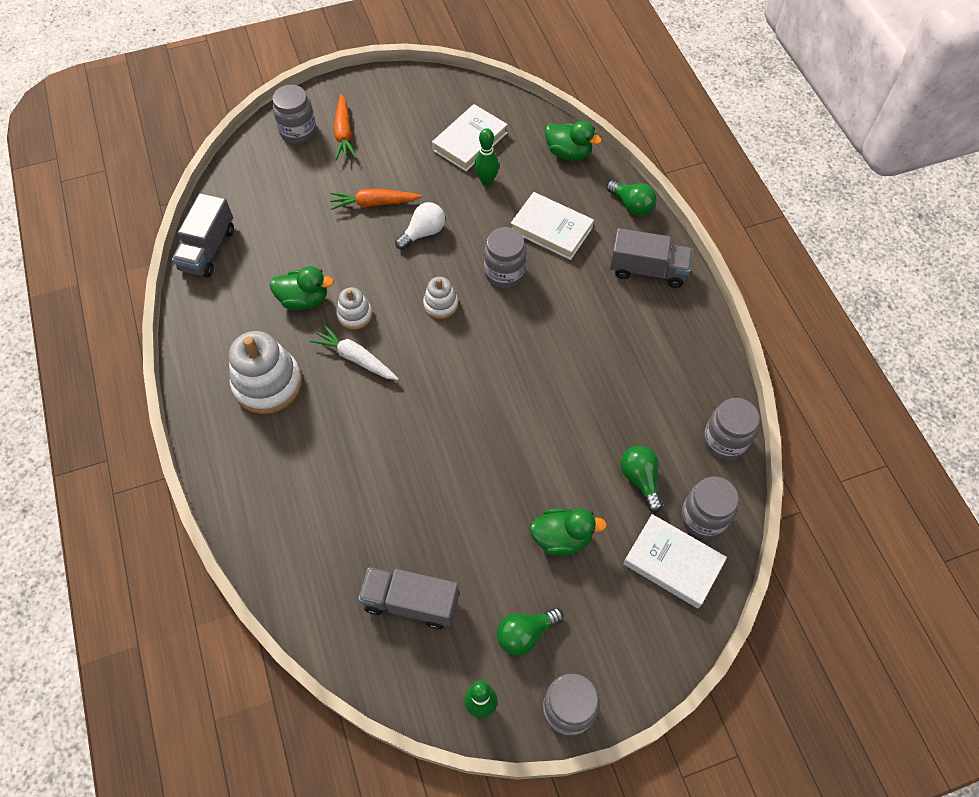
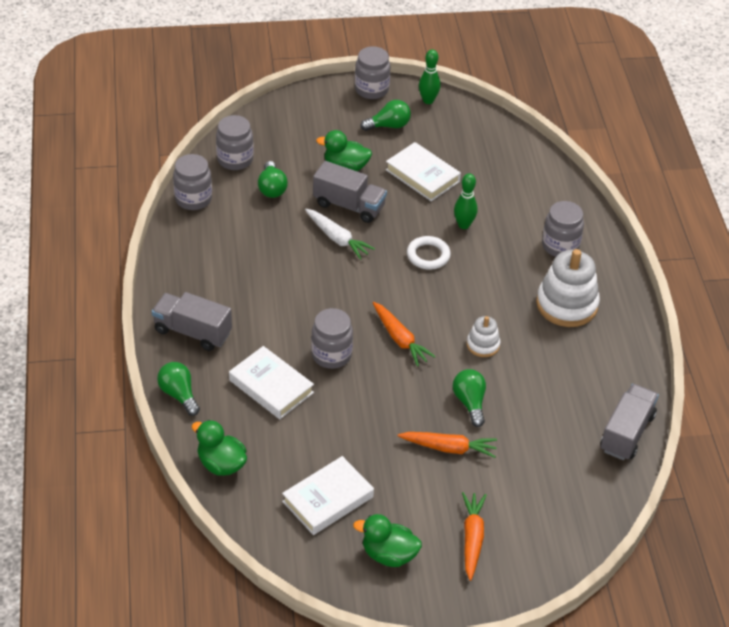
camera: 170 degrees left, 15 degrees down
green duck [270,266,334,310] -> green duck moved to [353,514,422,567]
grey jar [272,85,316,144] -> grey jar moved to [542,201,584,257]
white carrot [310,324,399,380] -> white carrot moved to [305,209,375,260]
grey truck [358,567,459,629] -> grey truck moved to [313,161,387,223]
white light bulb [395,202,445,250] -> none
white stacking toy [423,277,458,319] -> orange carrot [373,302,436,366]
green bowling pin [474,128,499,186] -> green bowling pin moved to [454,173,478,229]
white book [623,514,727,609] -> white book moved to [386,142,461,201]
none -> white ring [407,236,451,270]
none -> green light bulb [453,369,486,427]

